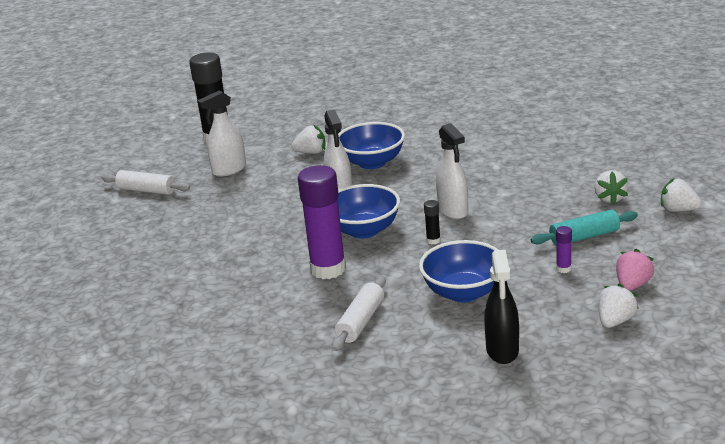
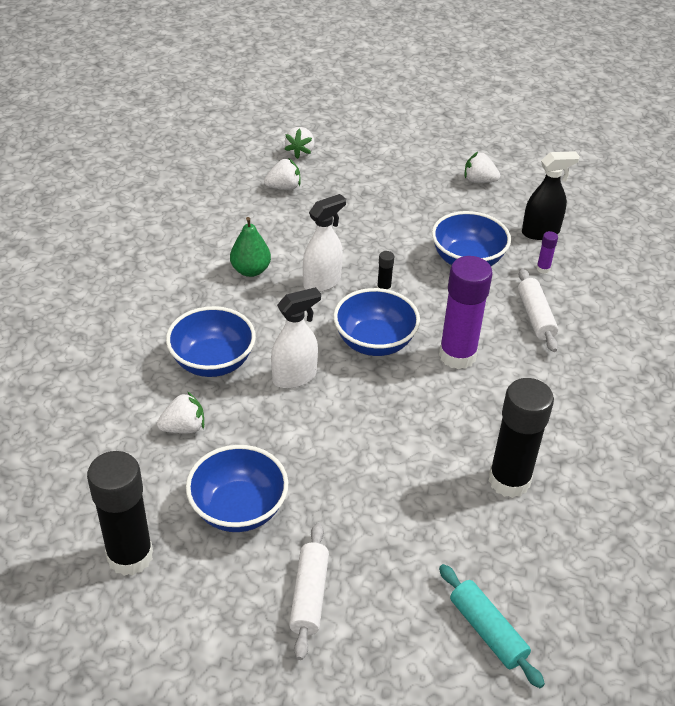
camera: 110 degrees left, 15 degrees up
white spray bottle [197,90,246,177] -> blue bowl [186,445,288,532]
white strawberry [291,125,325,154] -> white strawberry turned 90 degrees clockwise [157,391,204,434]
white rolling pin [332,276,386,351] -> white rolling pin turned 75 degrees clockwise [518,268,558,352]
turquoise rolling pin [531,209,638,246] -> turquoise rolling pin moved to [439,564,545,688]
purple glue stick [556,226,572,273] -> purple glue stick moved to [536,231,558,274]
pink strawberry [616,249,654,291] -> none
none -> green pear [230,217,271,277]
none -> black glue stick [489,378,554,498]

